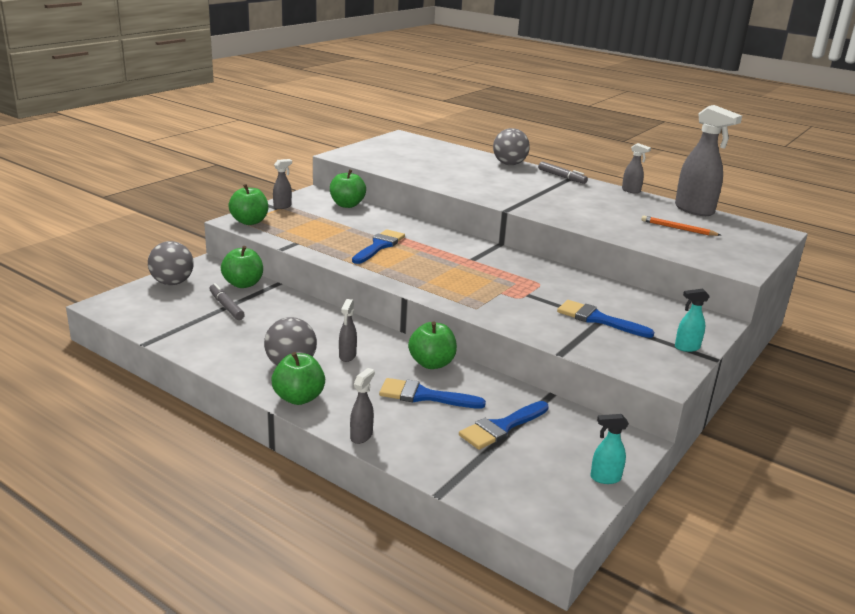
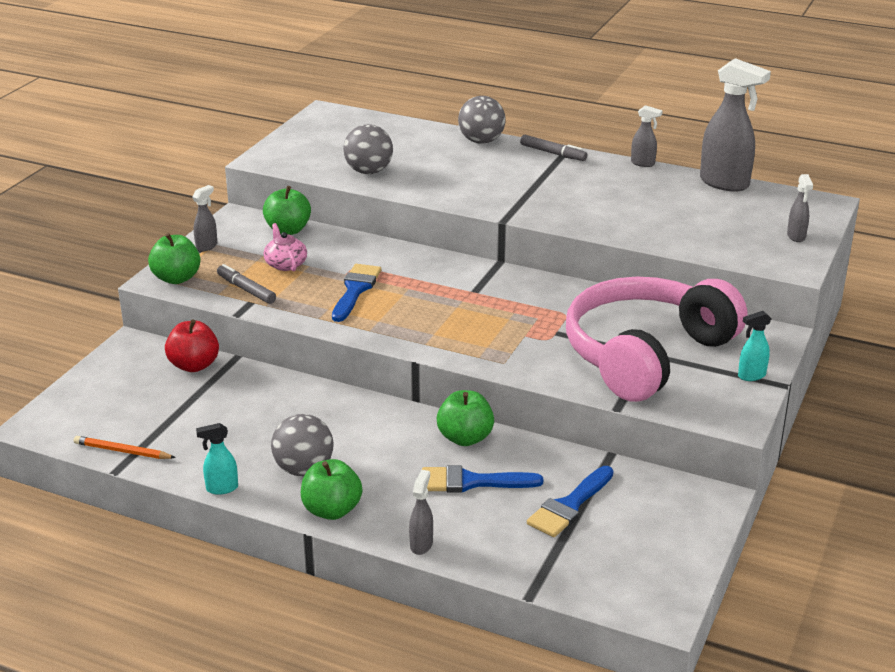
camera: 10 degrees left, 5 degrees up
grey ball [148,241,194,285] -> grey ball moved to [343,124,393,174]
grey marker [209,283,245,320] -> grey marker moved to [217,264,276,304]
green apple [221,246,263,288] -> red apple [165,320,219,372]
grey spray bottle [339,299,357,362] -> grey spray bottle moved to [787,174,813,242]
blue brush [557,300,654,338] -> pink headphones [566,277,747,402]
turquoise spray bottle [590,414,629,484] -> turquoise spray bottle moved to [196,423,238,495]
orange pencil [641,216,721,236] -> orange pencil moved to [74,436,176,459]
none -> pink teapot [264,223,307,271]

